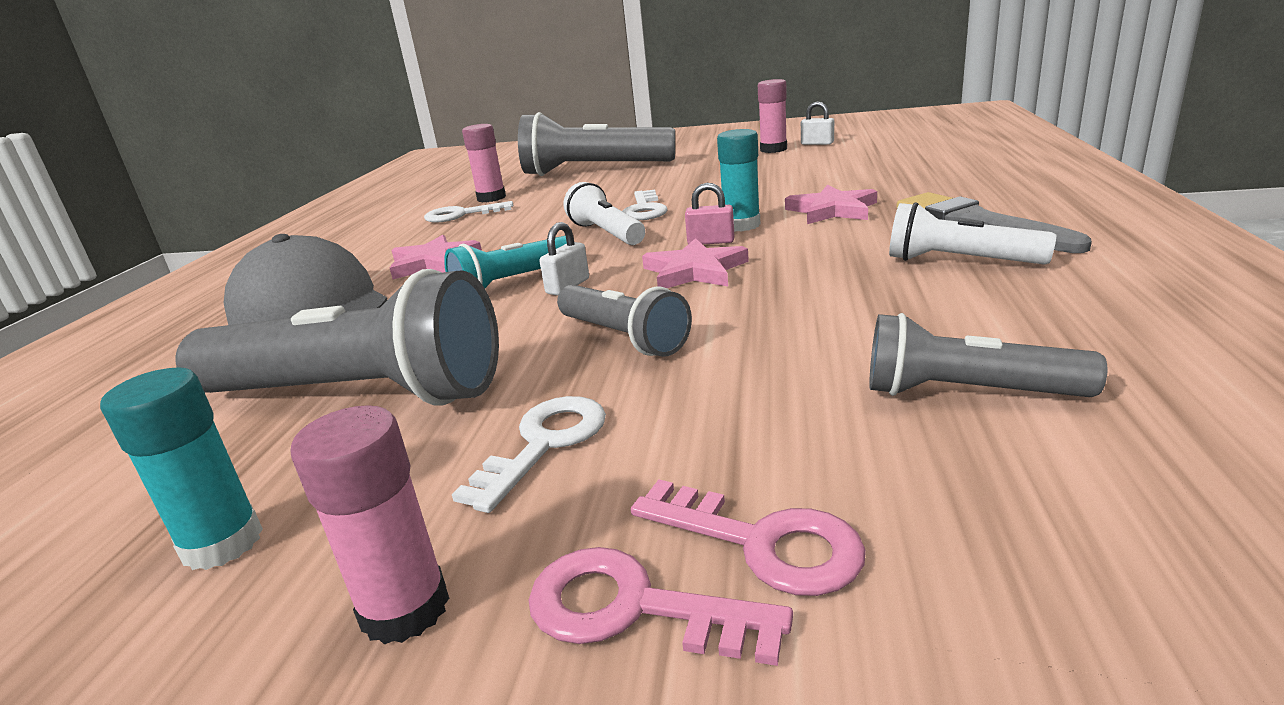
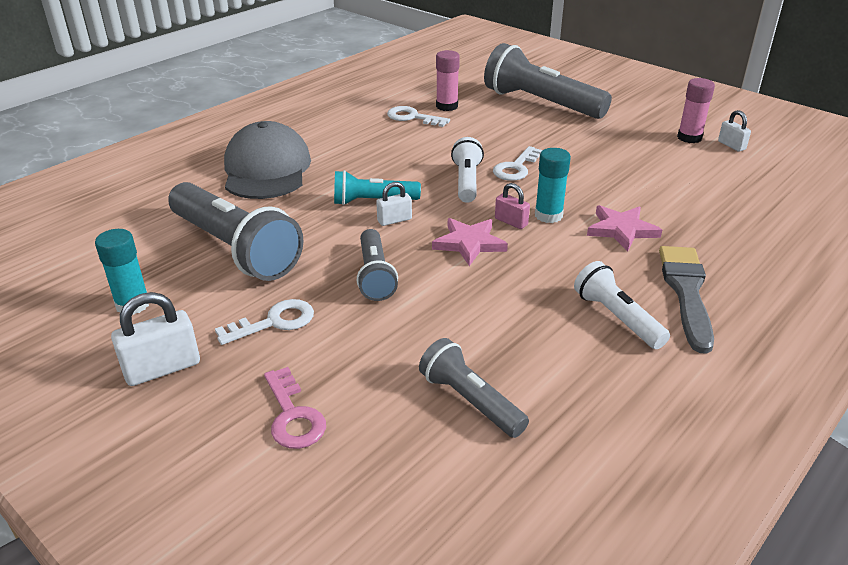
camera: 30 degrees right, 10 degrees up
pink glue stick [290,405,449,644] -> white padlock [111,292,200,386]
pink star [390,235,482,279] -> none
pink key [528,547,793,666] -> none

